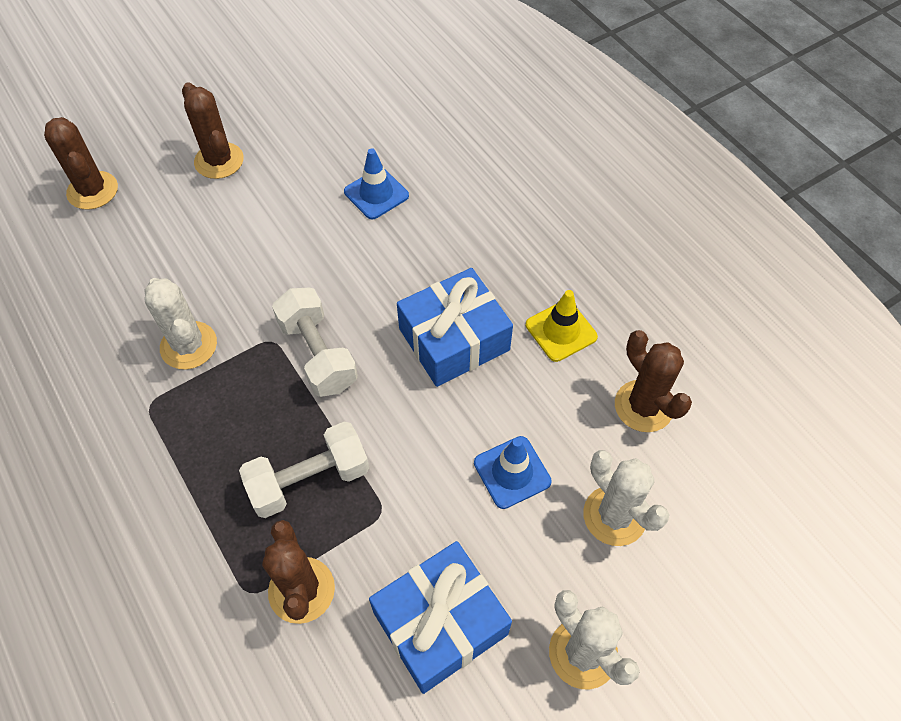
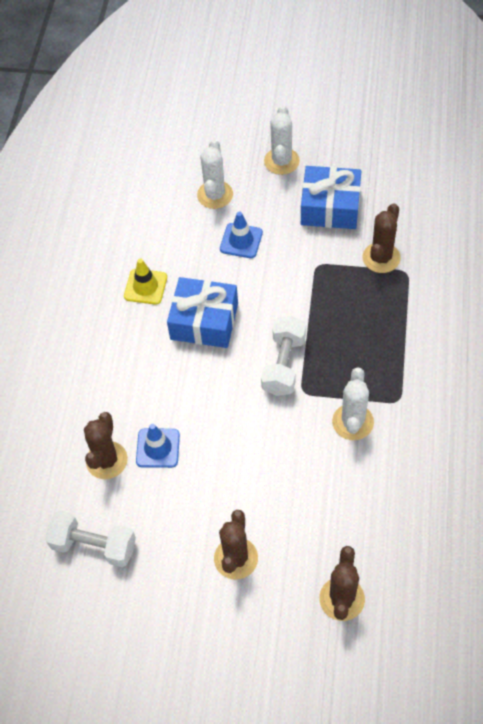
camera: 135 degrees left, 0 degrees up
white dumbbell [239,421,369,518] -> white dumbbell moved to [45,511,136,567]
brown cactus [615,330,692,432] -> brown cactus moved to [84,412,128,479]

